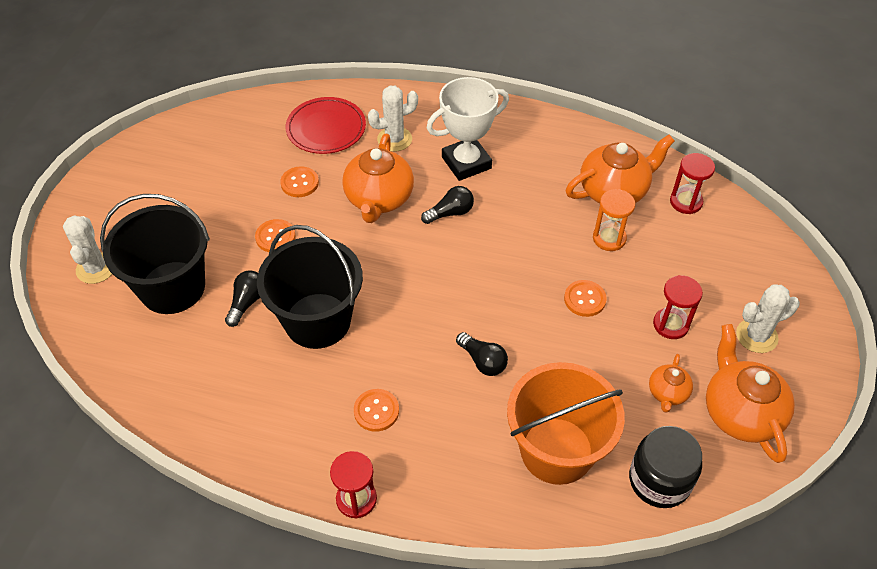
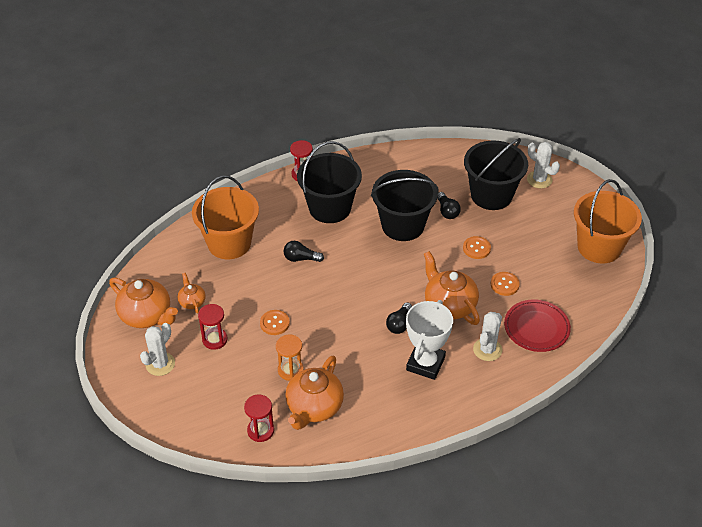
camera: 140 degrees right, 5 degrees down
orange button [354,389,399,432] -> black bucket [297,141,362,223]
black jar [629,426,702,508] -> none
none -> orange bucket [574,179,642,264]

